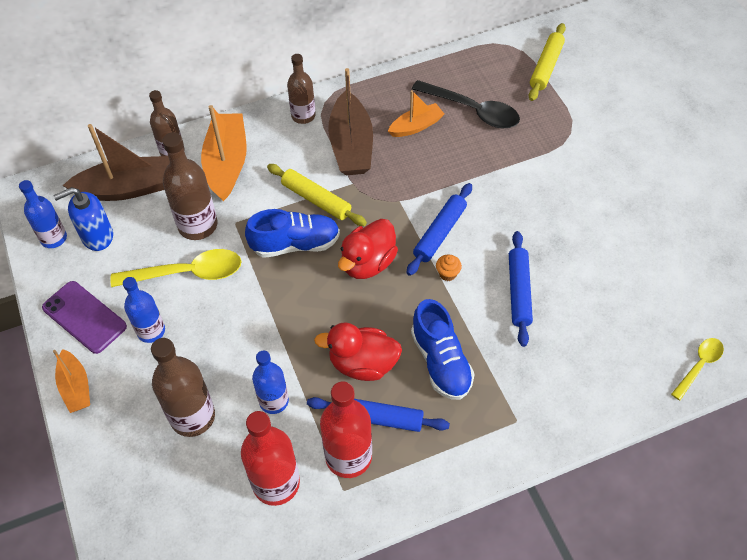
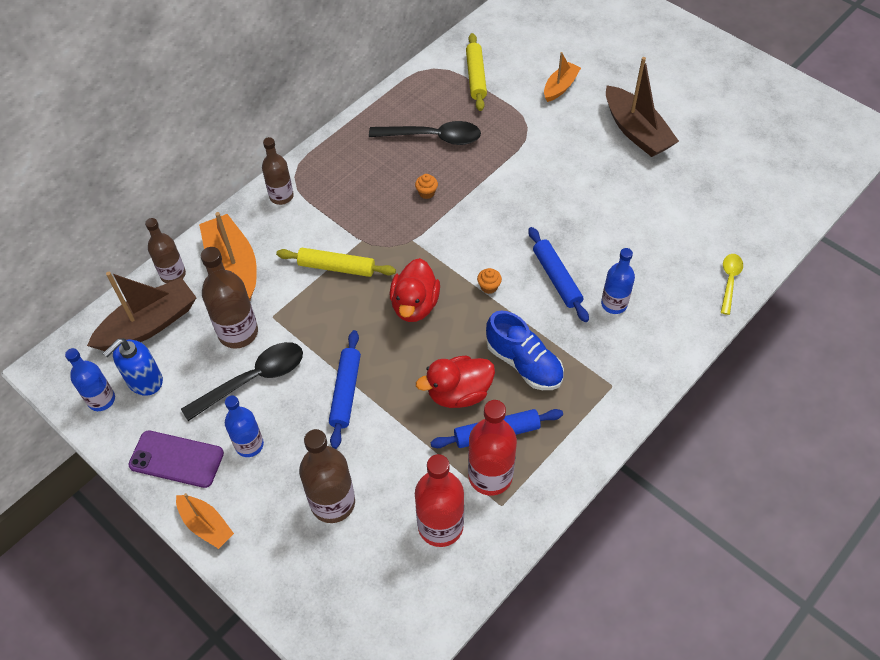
camera: 25 degrees left, 0 degrees up
yellow spoon [110,249,241,287] -> black spoon [181,342,303,421]
blue shoe [245,209,340,258] -> none
blue bottle [252,351,289,414] -> blue bottle moved to [601,248,635,314]
brown boat [328,68,373,175] -> brown boat moved to [606,57,679,157]
orange boat [388,90,444,137] -> orange boat moved to [544,52,581,102]
blue rolling pin [407,183,472,276] -> blue rolling pin moved to [329,330,361,449]
none -> orange cupcake [415,174,438,199]

